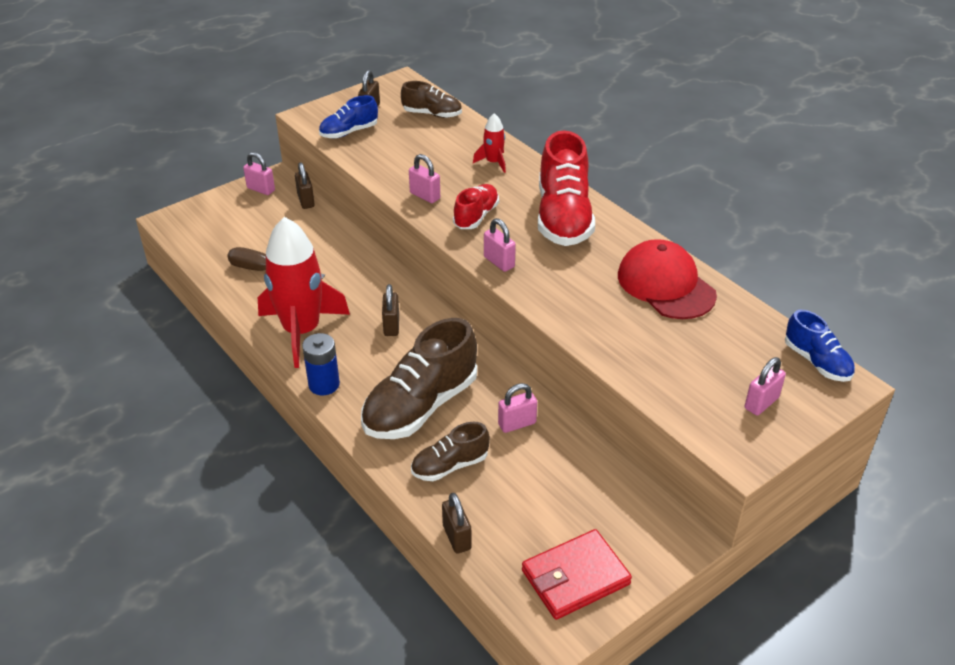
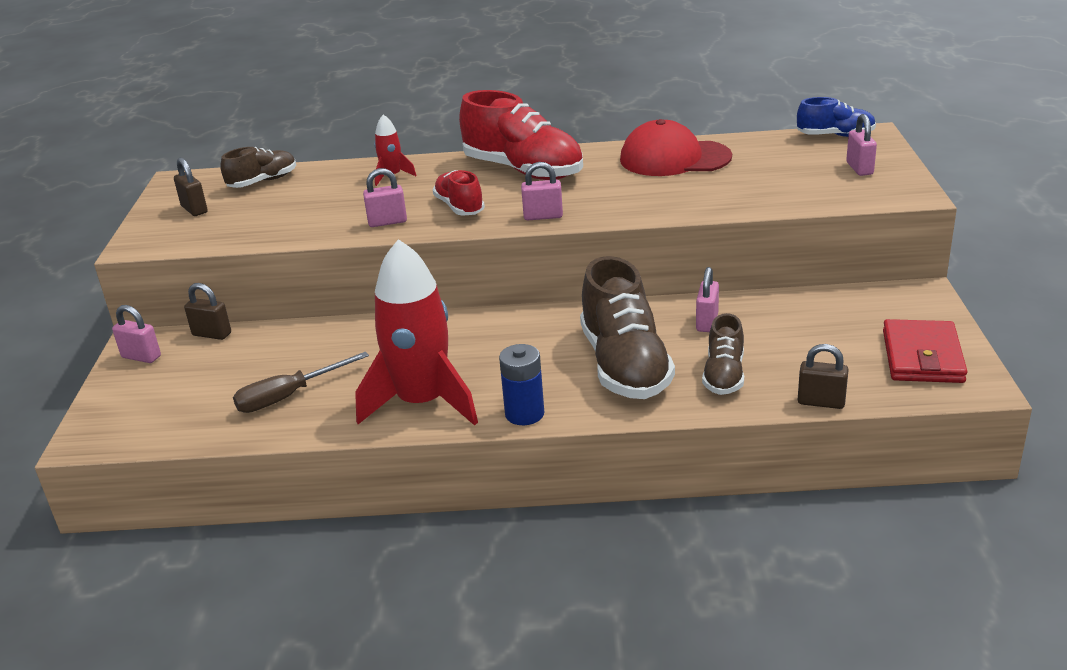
camera: 50 degrees left, 10 degrees down
pink padlock [243,152,275,195] -> pink padlock turned 45 degrees clockwise [112,305,161,363]
blue shoe [319,95,378,138] -> none
brown padlock [382,284,399,336] -> none

